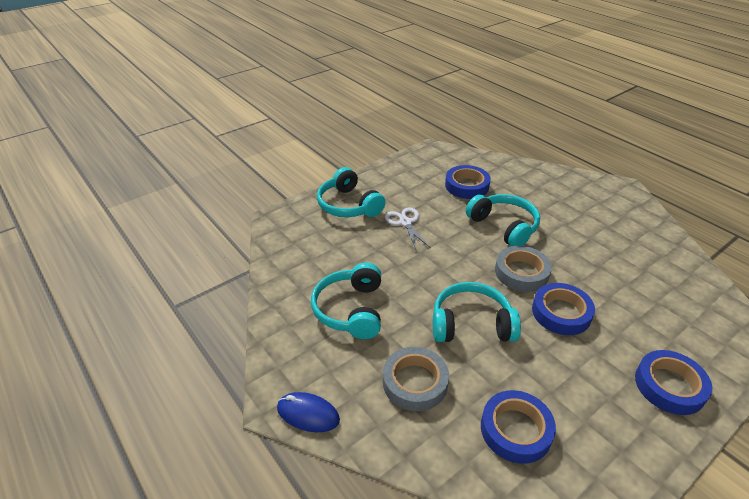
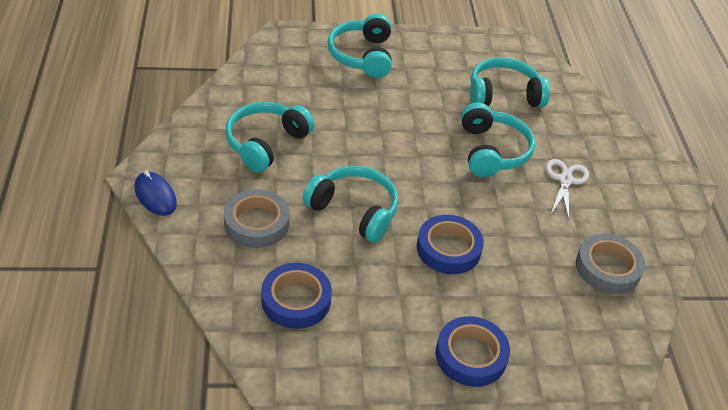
camera: 30 degrees right, 5 degrees up
white scissors [385,208,431,251] -> white scissors moved to [546,159,589,220]
blue tape [445,165,491,199] -> turquoise headphones [470,57,550,107]
grey tape [495,246,552,292] -> grey tape moved to [576,234,645,294]

